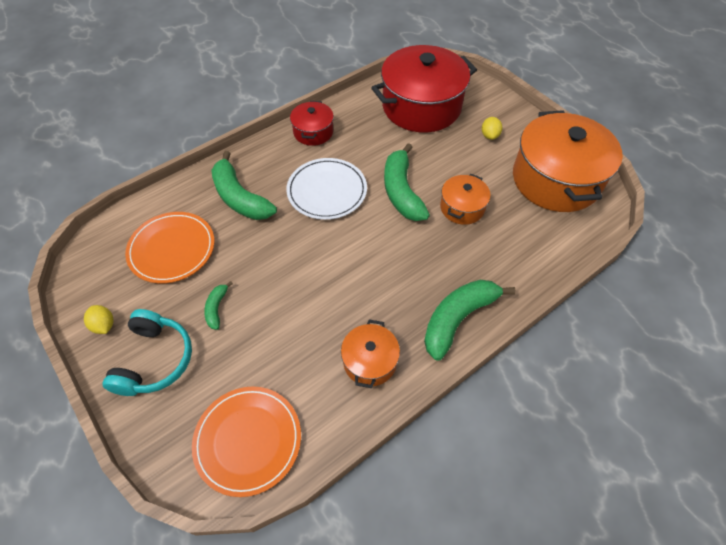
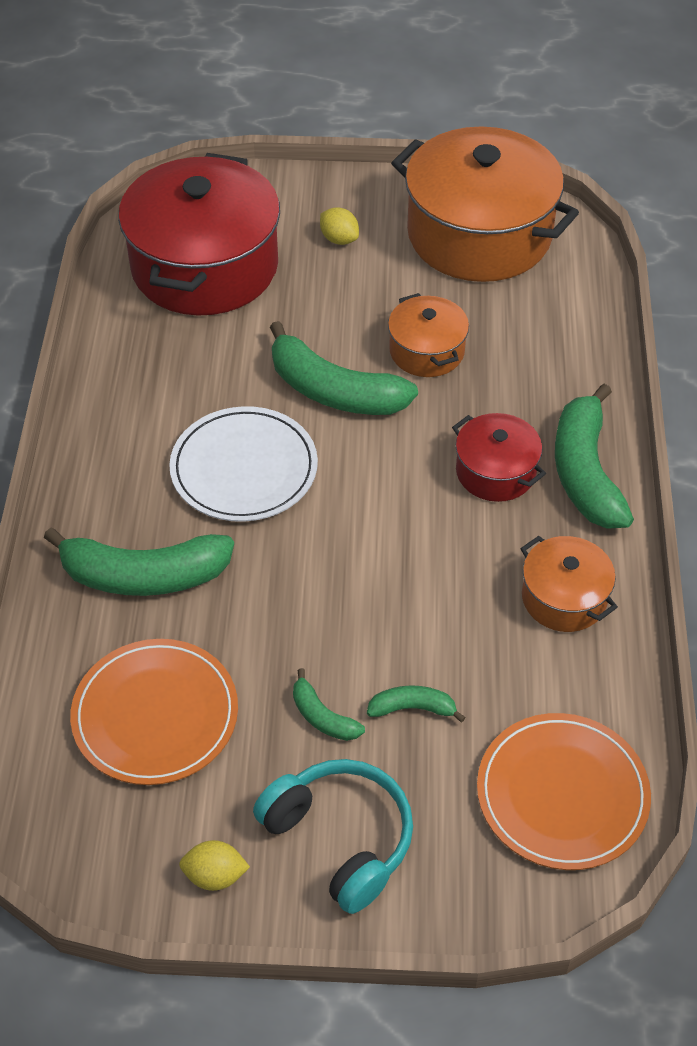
camera: 50 degrees left, 5 degrees down
red pot [290,101,334,146] -> red pot moved to [452,413,546,502]
none -> green banana [367,685,466,722]

